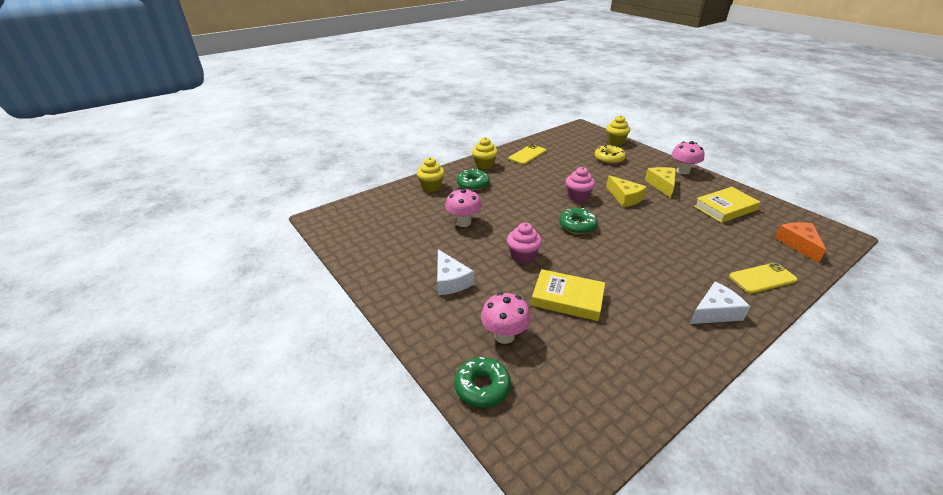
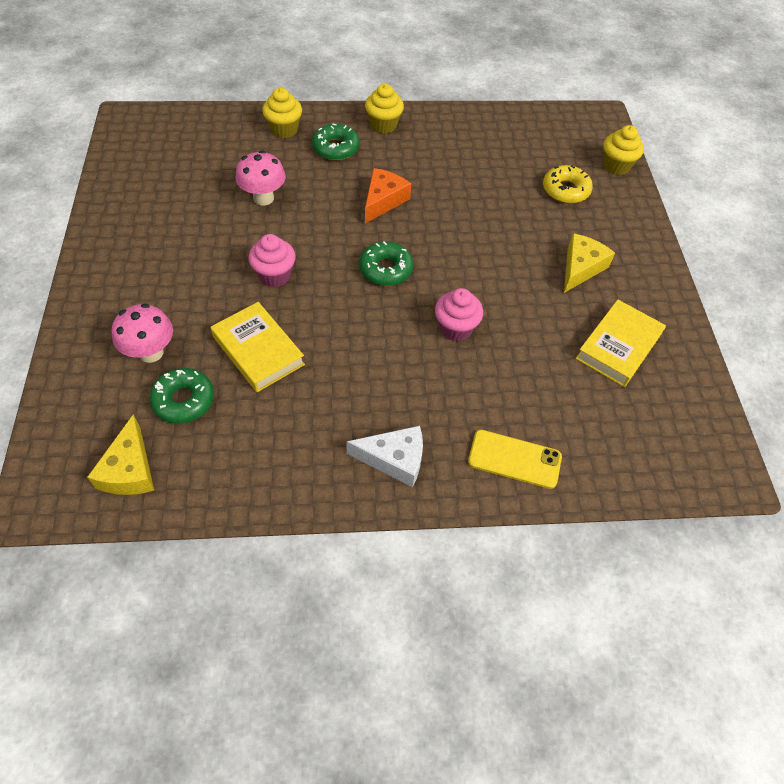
camera: 30 degrees right, 20 degrees up
white cheese [437,249,474,295] -> none
green donut [454,357,511,408] -> green donut moved to [149,368,214,424]
yellow phone [509,144,546,165] -> none
pink cupcake [566,167,595,202] -> pink cupcake moved to [435,288,483,341]
yellow cheese [606,175,647,207] -> yellow cheese moved to [87,414,154,495]
pink mushroom [672,141,705,175] -> none
yellow book [694,187,760,223] -> yellow book turned 60 degrees counterclockwise [576,300,666,387]
orange cheese [775,222,826,263] -> orange cheese moved to [365,168,411,223]

